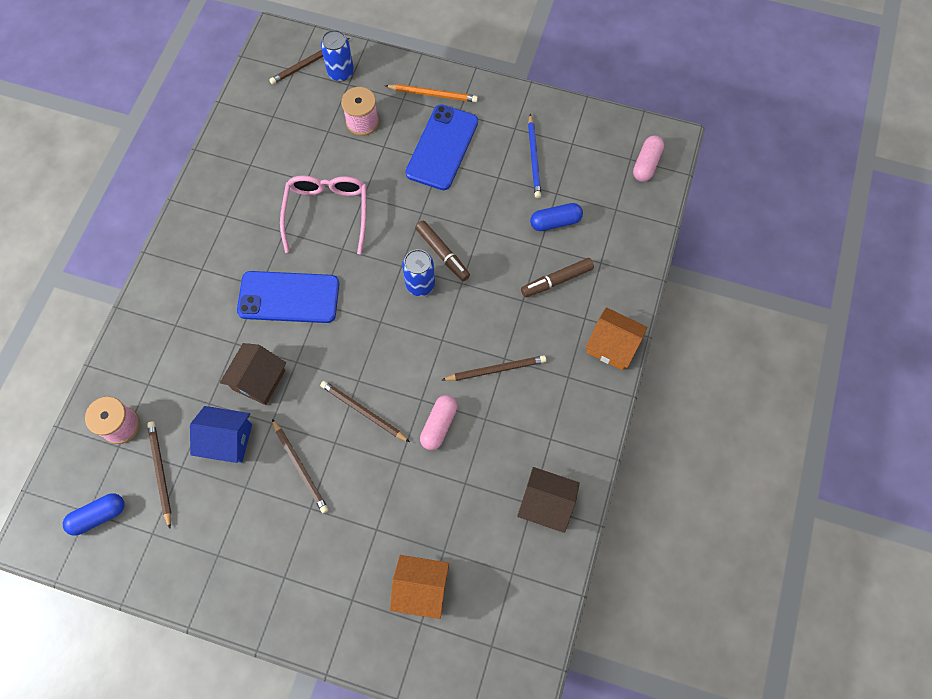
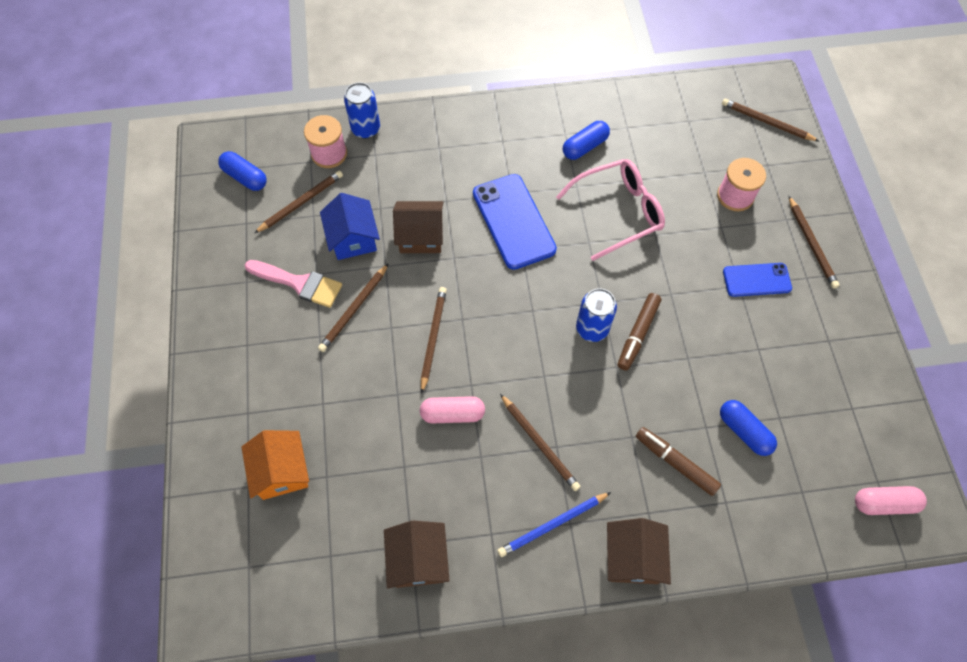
camera: 65 degrees right, 5 degrees down
blue can [321,30,354,81] -> blue can moved to [344,82,380,139]
orange pencil [385,84,478,102] -> brown pencil [789,196,840,289]
blue phone [405,104,478,190] -> blue phone [723,263,792,297], size x0.60
blue pencil [528,114,541,198] -> blue pencil moved to [497,492,611,557]
orange house [585,307,647,370] -> brown house [607,518,671,584]
none -> pink brush [245,260,342,308]
none -> blue capsule [563,121,610,160]

